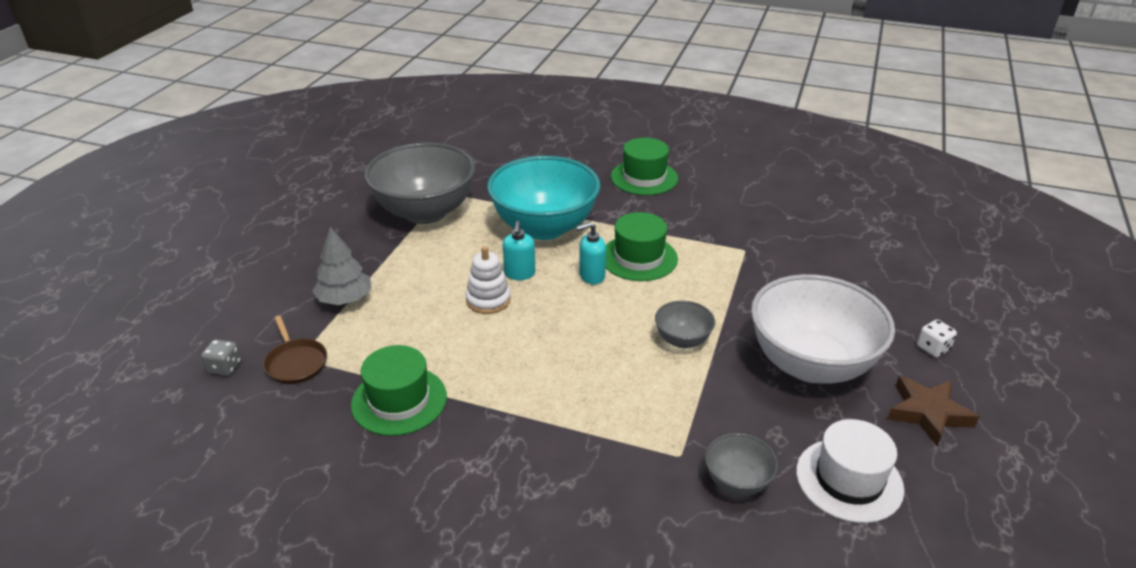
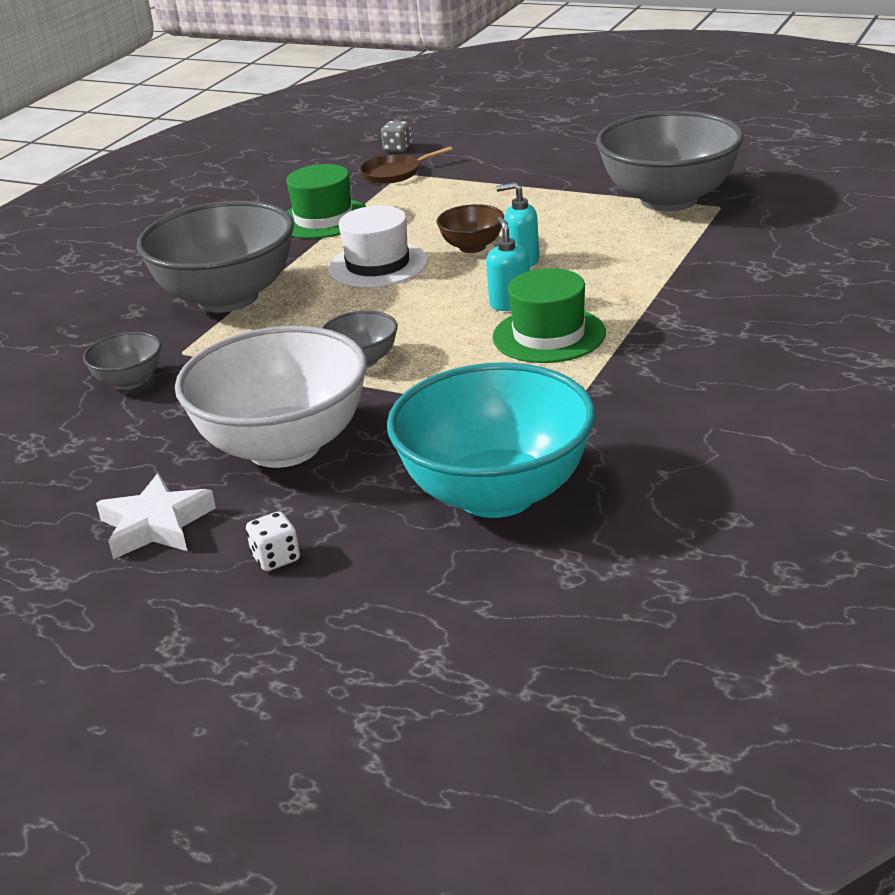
camera: 100 degrees right, 5 degrees down
grey tree [312,227,371,305] -> none
white stacking toy [466,246,511,314] -> brown bowl [436,204,504,253]
turquoise bowl [487,156,600,240] -> turquoise bowl moved to [387,362,595,518]
green hat [611,138,678,195] -> none
white hat [796,419,904,523] -> white hat moved to [328,206,428,288]
brown star [888,375,979,446] -> white star [96,473,216,559]
none -> grey bowl [137,200,294,313]

